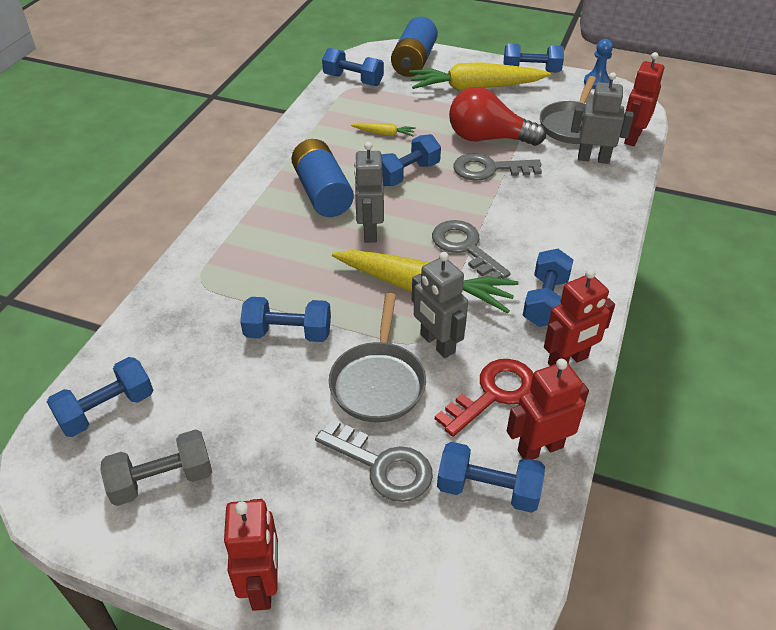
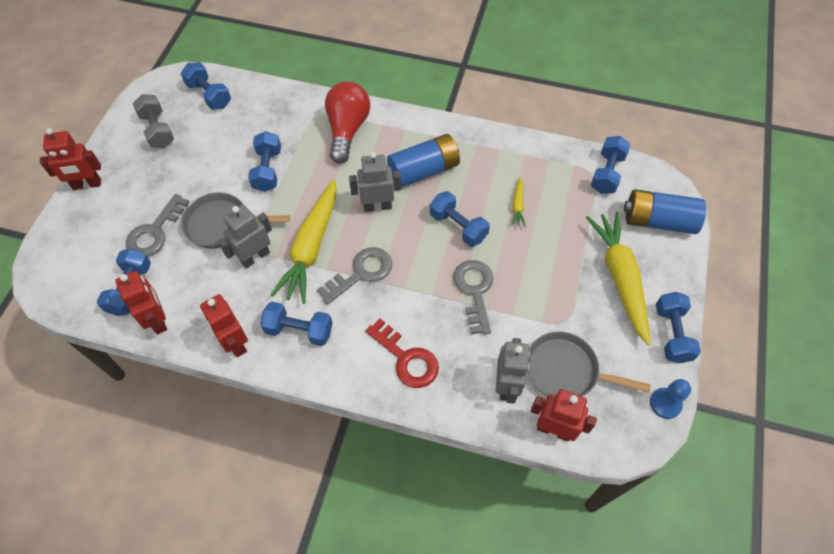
camera: 85 degrees right, 15 degrees up
red key [435,359,534,437] -> red key moved to [365,319,439,388]
red light bulb [449,87,546,146] -> red light bulb moved to [325,81,370,163]

